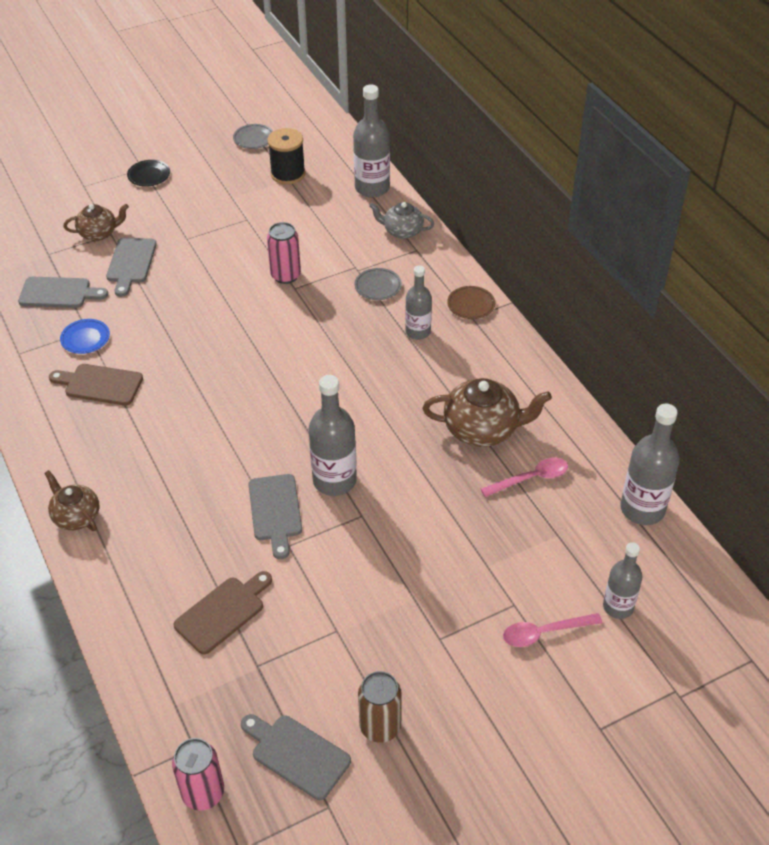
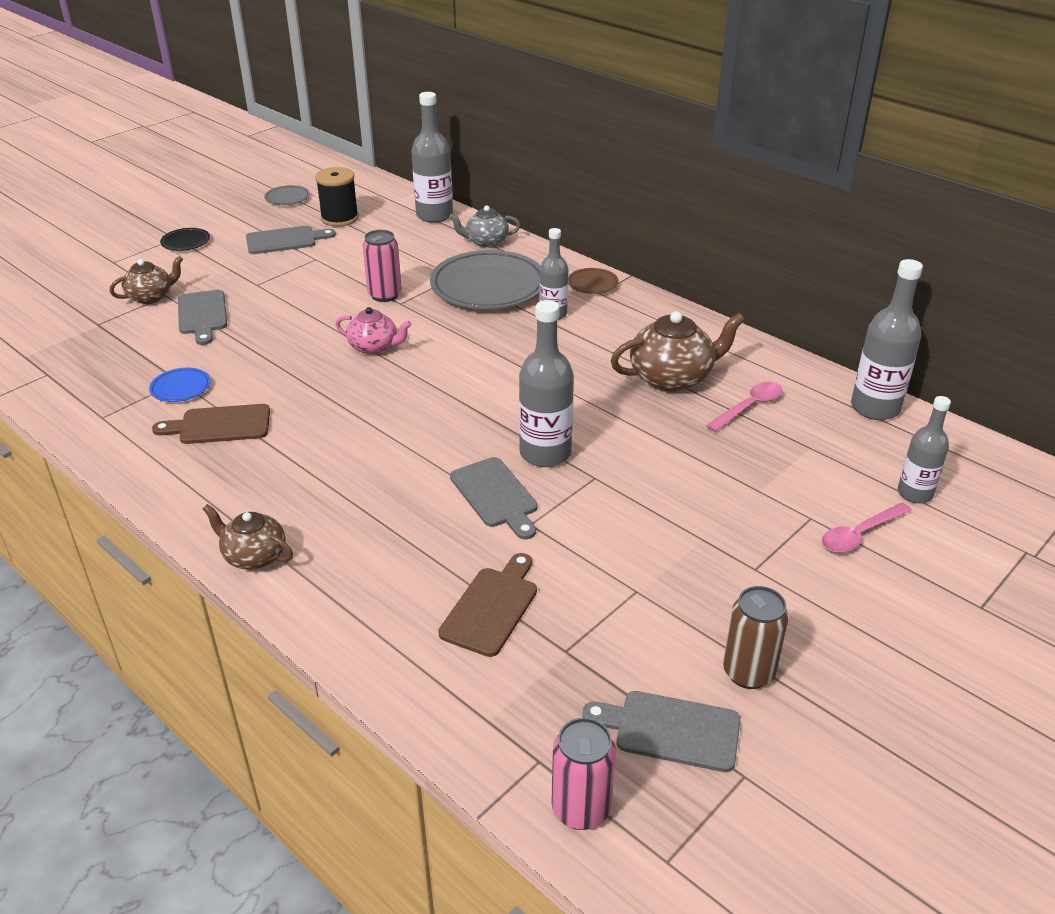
camera: 20 degrees left, 10 degrees down
grey cutting board [18,277,108,308] -> grey cutting board moved to [246,226,336,254]
grey plate [354,268,402,300] -> grey plate [430,250,541,309], size x2.26
none -> pink teapot [335,307,412,355]

